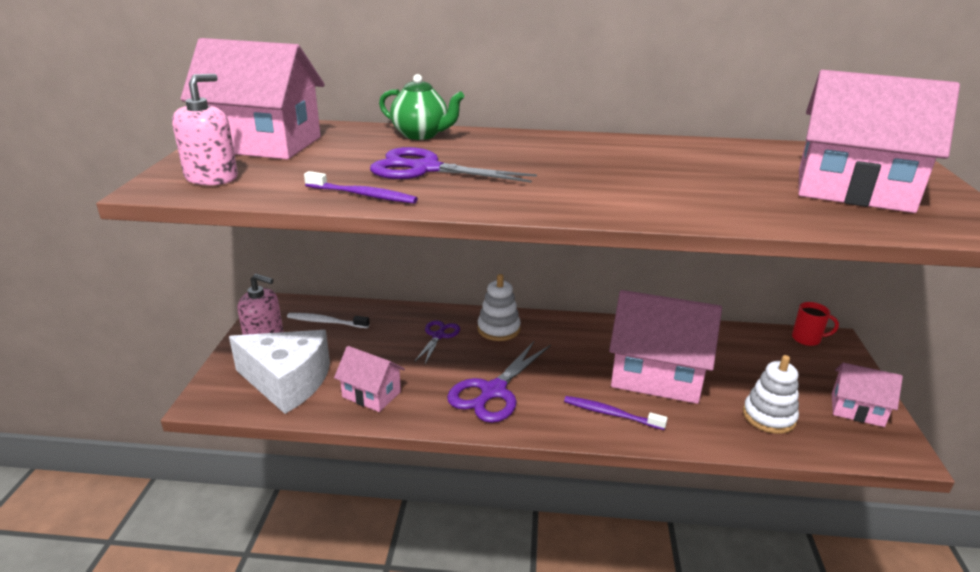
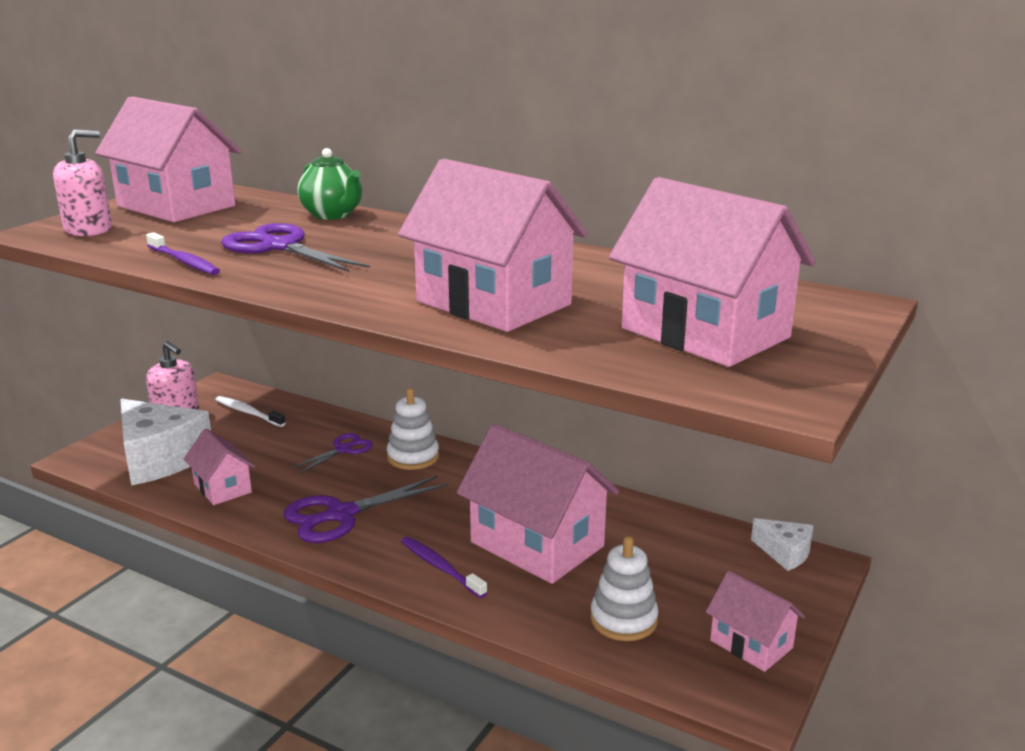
camera: 25 degrees right, 5 degrees down
red mug [792,302,839,346] -> white cheese [751,518,813,571]
none -> pink house [398,159,588,332]

